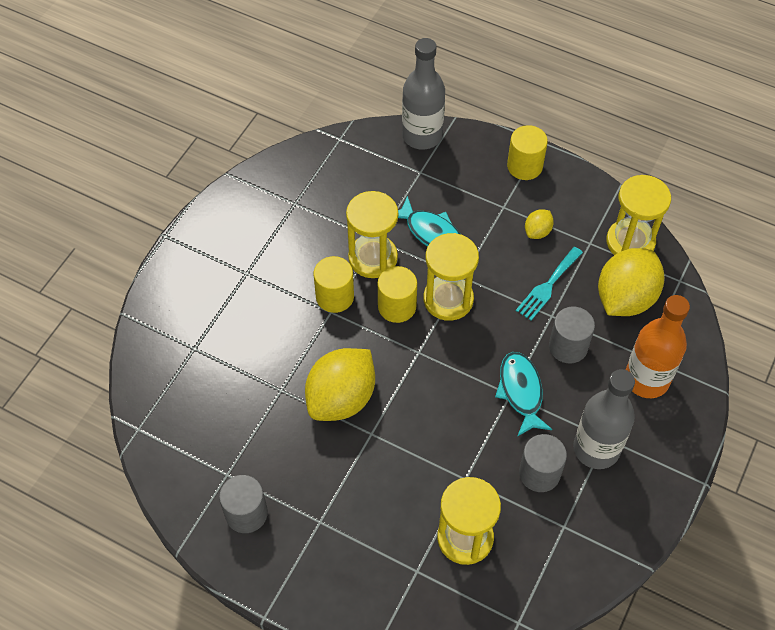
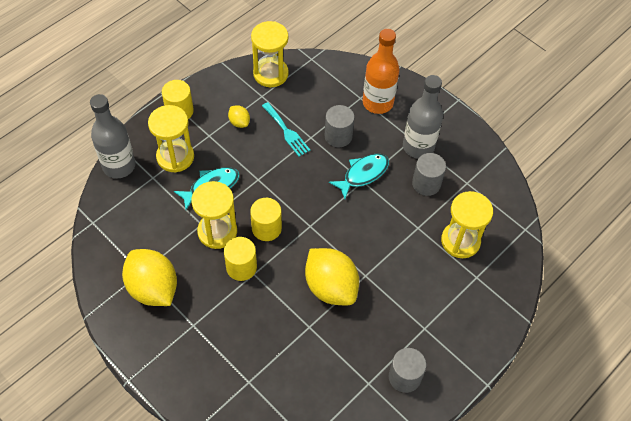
camera: 75 degrees left, 0 degrees up
yellow hourglass [424,233,479,321] -> yellow hourglass moved to [148,105,194,173]
turquoise fish [495,352,553,437] -> turquoise fish turned 135 degrees clockwise [329,153,389,199]
yellow lemon [598,248,664,316] -> yellow lemon moved to [122,249,177,306]

